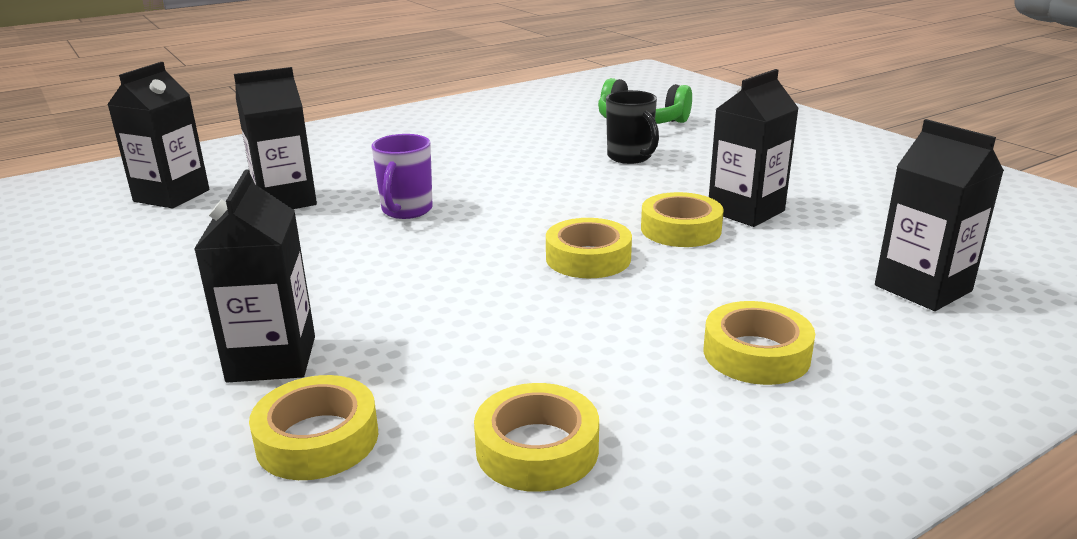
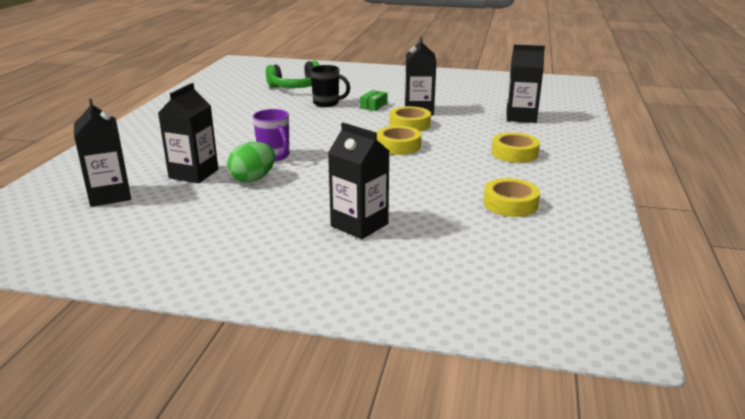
camera: 45 degrees left, 0 degrees up
yellow tape [249,375,378,480] -> none
none -> green egg [227,142,275,183]
none -> green box [360,90,388,111]

